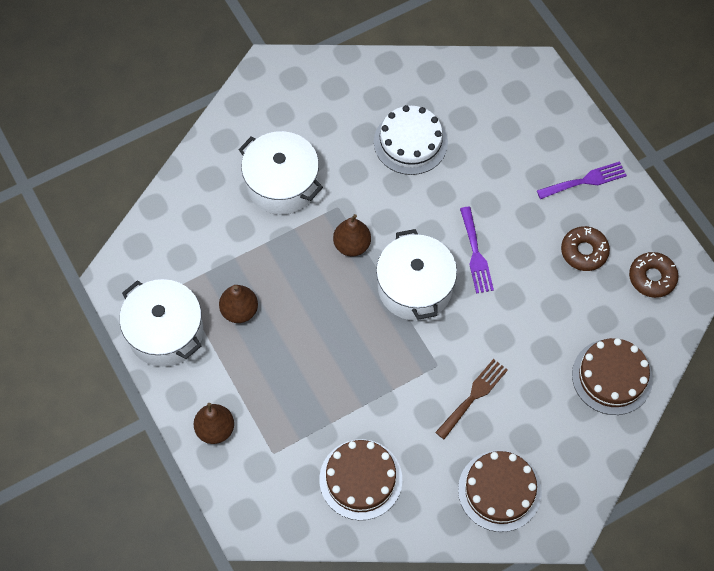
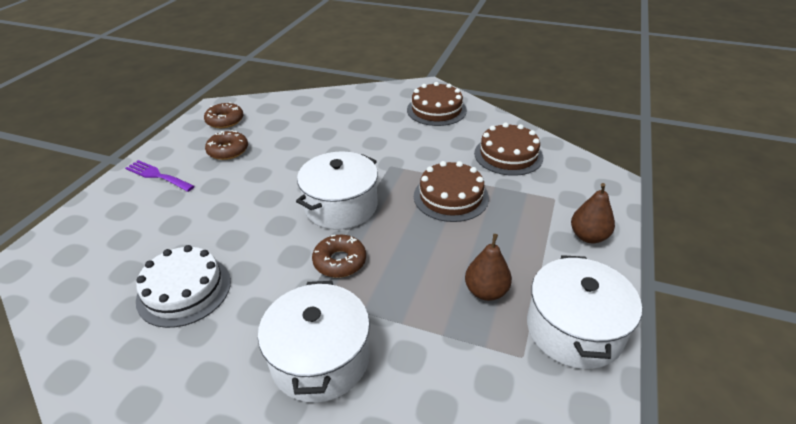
camera: 130 degrees left, 25 degrees down
brown pear [333,214,371,256] -> brown donut [312,235,366,278]
brown fork [435,359,508,439] -> none
purple fork [460,207,494,294] -> none
brown cake [572,338,653,415] -> brown cake moved to [414,161,489,222]

